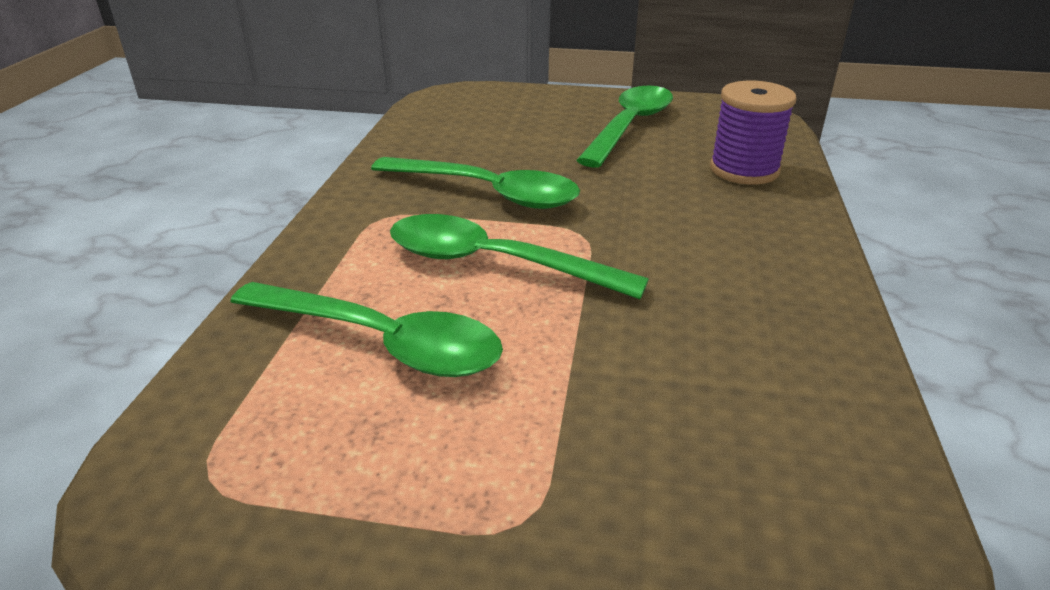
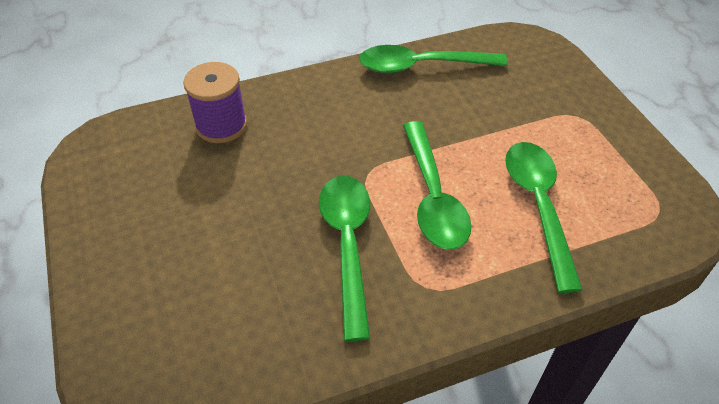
camera: 120 degrees left, 15 degrees up
green spoon [576,85,673,168] -> green spoon moved to [359,45,508,73]

